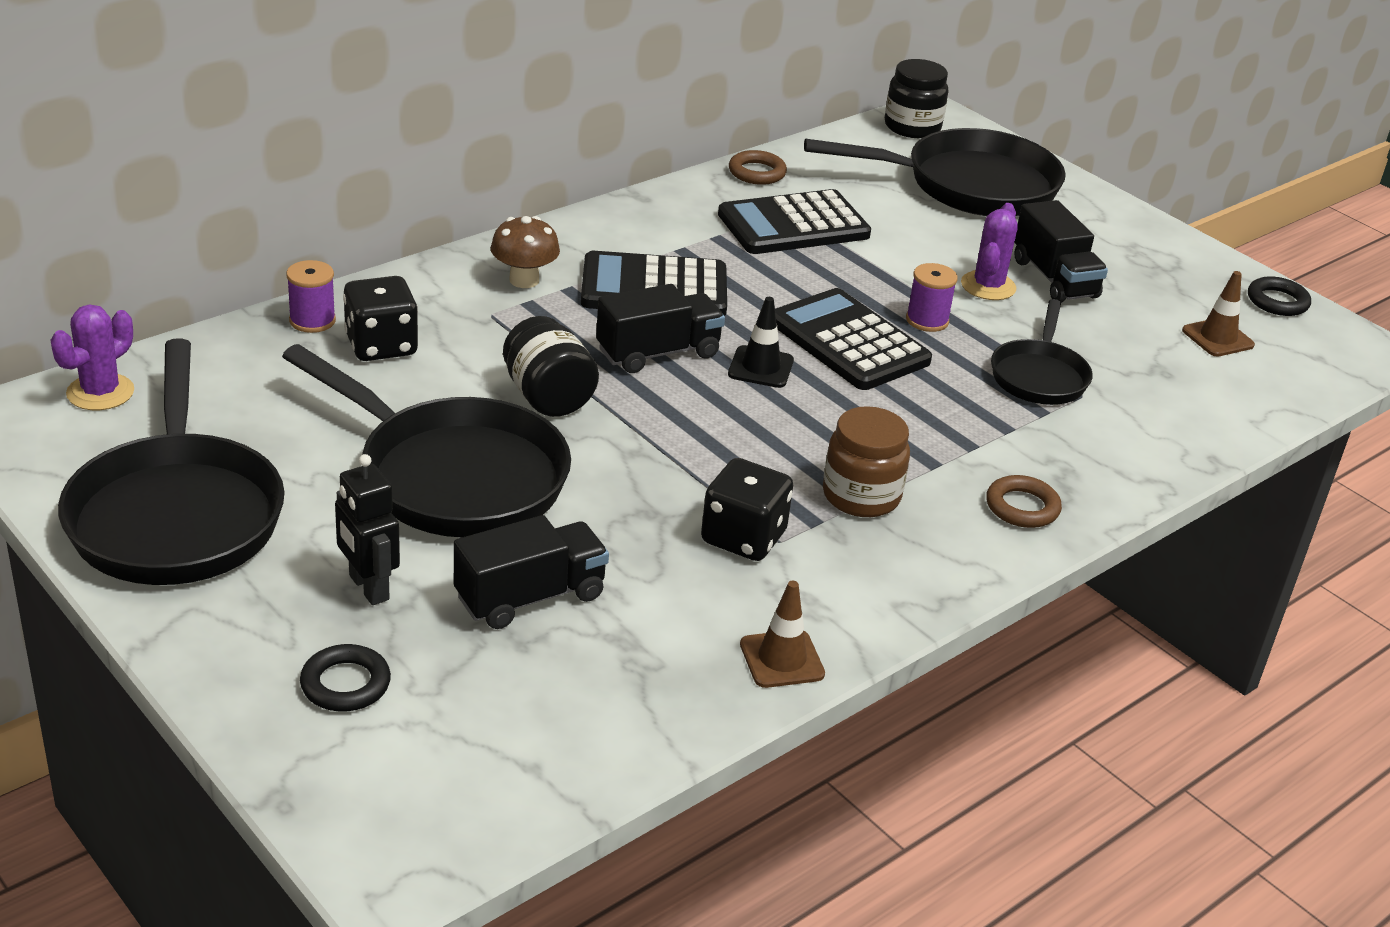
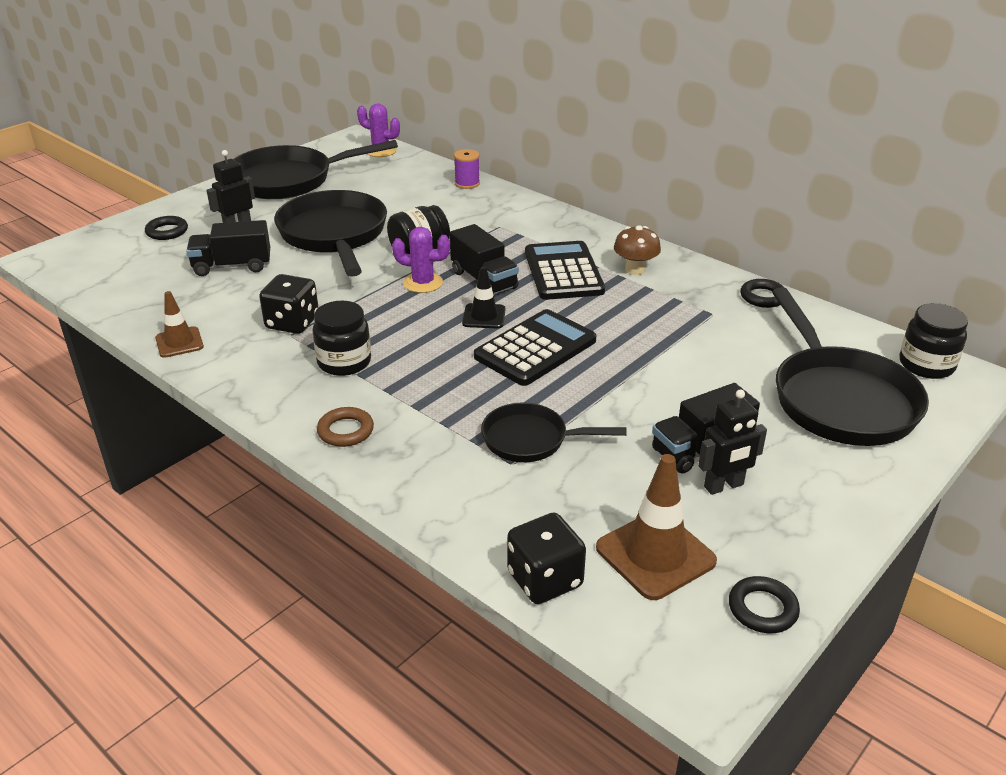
camera: 85 degrees right, 0 degrees up
black pan [282,344,571,537] -> black pan turned 135 degrees clockwise [274,190,387,277]
black dice [343,276,418,361] -> black dice moved to [507,513,586,604]
black truck [454,515,609,629] -> black truck turned 120 degrees clockwise [186,220,270,276]
brown mushroom [491,216,560,288] -> brown mushroom moved to [614,225,661,275]
black calculator [718,189,871,254] -> none
brown ring [729,150,787,185] -> black ring [740,279,785,308]
brown jar [823,406,910,517] -> black jar [312,301,371,376]
purple spool [906,263,958,332] -> none
purple cactus [961,203,1018,300] -> purple cactus moved to [392,227,450,293]
brown traffic cone [1182,271,1255,357] -> brown traffic cone [596,454,717,600], size x1.66
none -> black robot [698,390,767,495]

